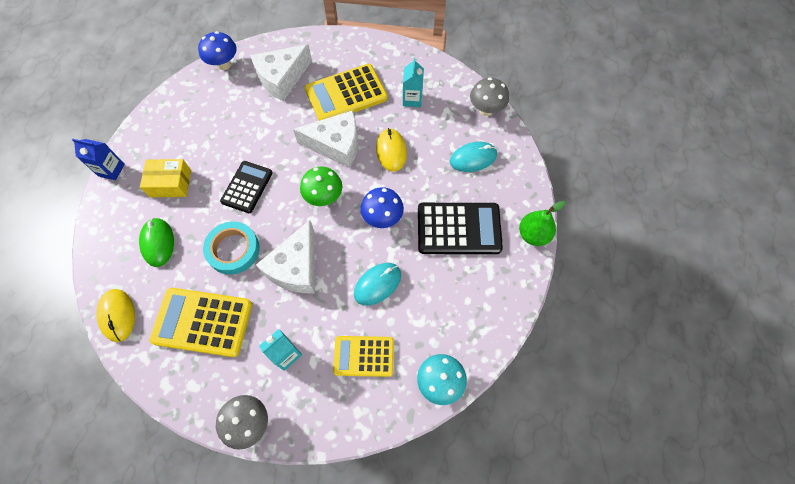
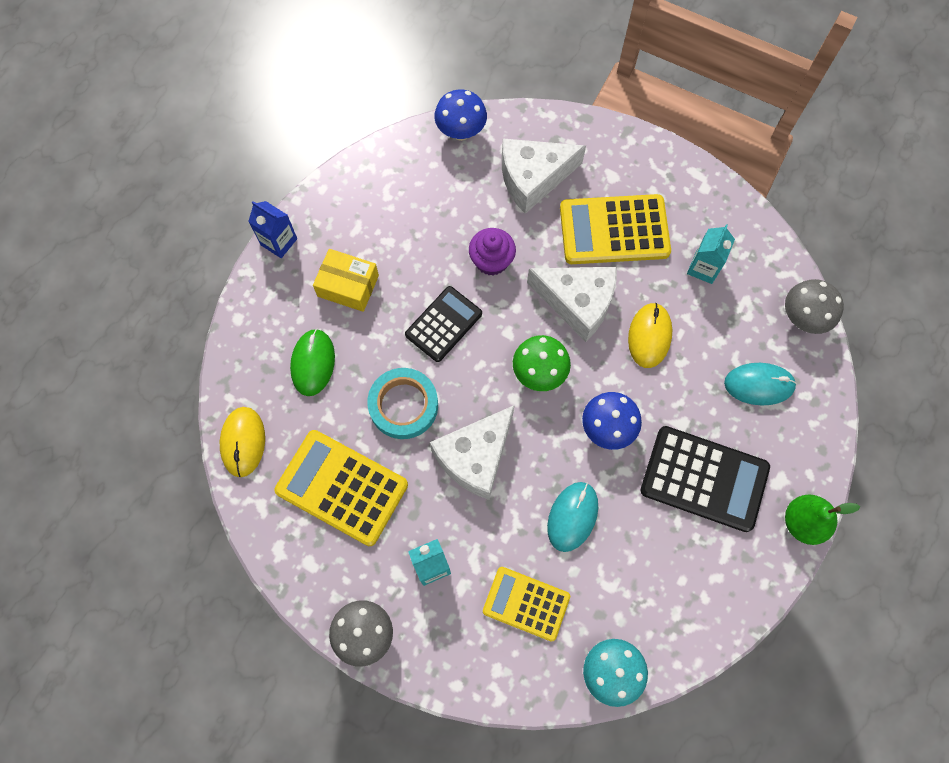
camera: 20 degrees right, 5 degrees up
turquoise mouse [354,263,401,306] -> turquoise mouse turned 45 degrees counterclockwise [547,482,598,552]
none -> purple cupcake [469,228,516,276]

